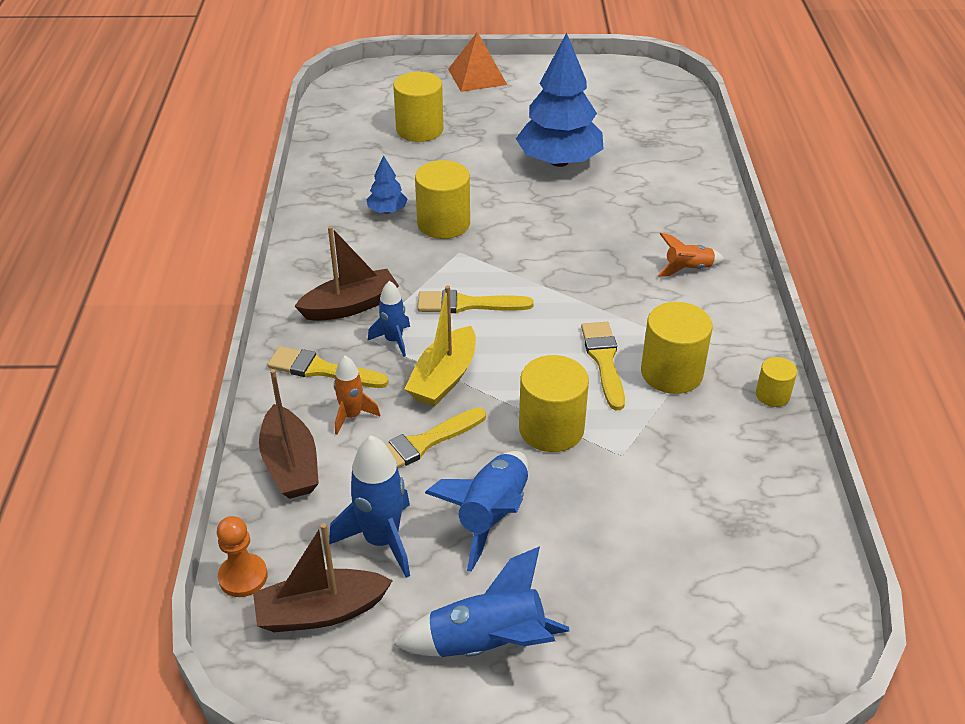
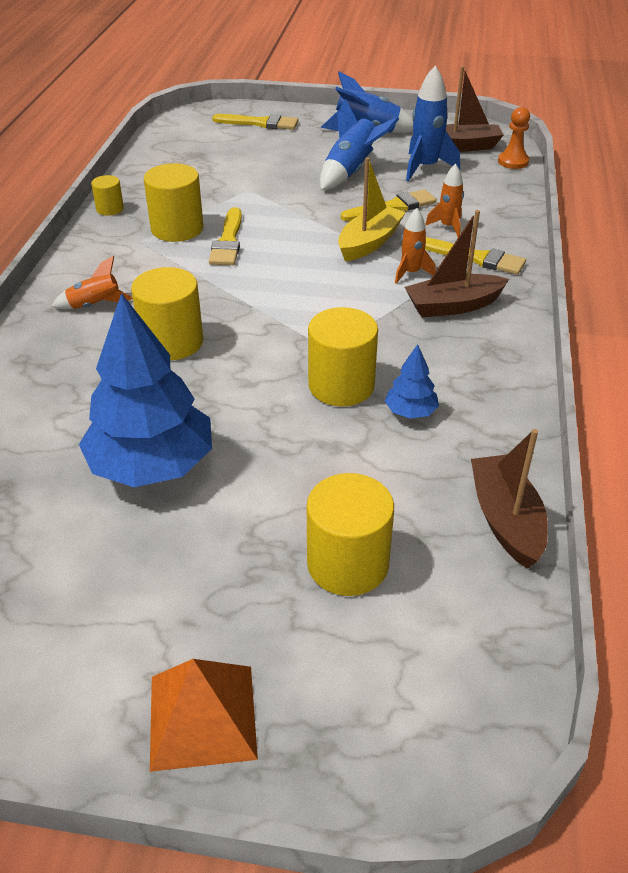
camera: 170 degrees left, 0 degrees up
brown boat [259,369,319,499] -> brown boat moved to [471,429,548,569]
blue rocket [368,281,410,357] -> orange rocket [395,208,436,284]
yellow brush [417,290,534,313] -> yellow brush moved to [212,114,298,130]
yellow cylinder [519,355,589,452] -> yellow cylinder moved to [131,267,203,360]

